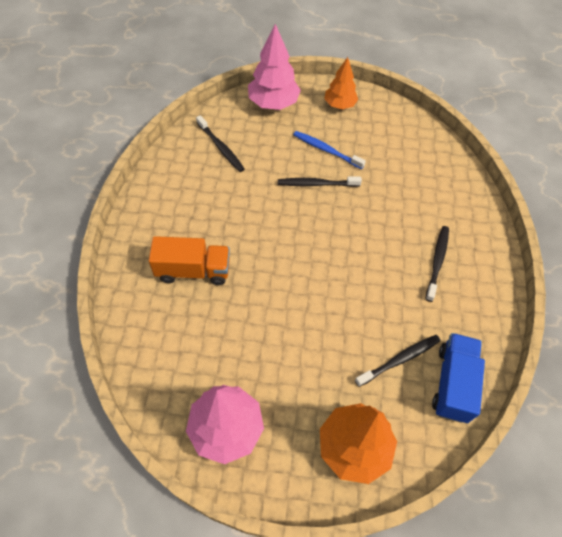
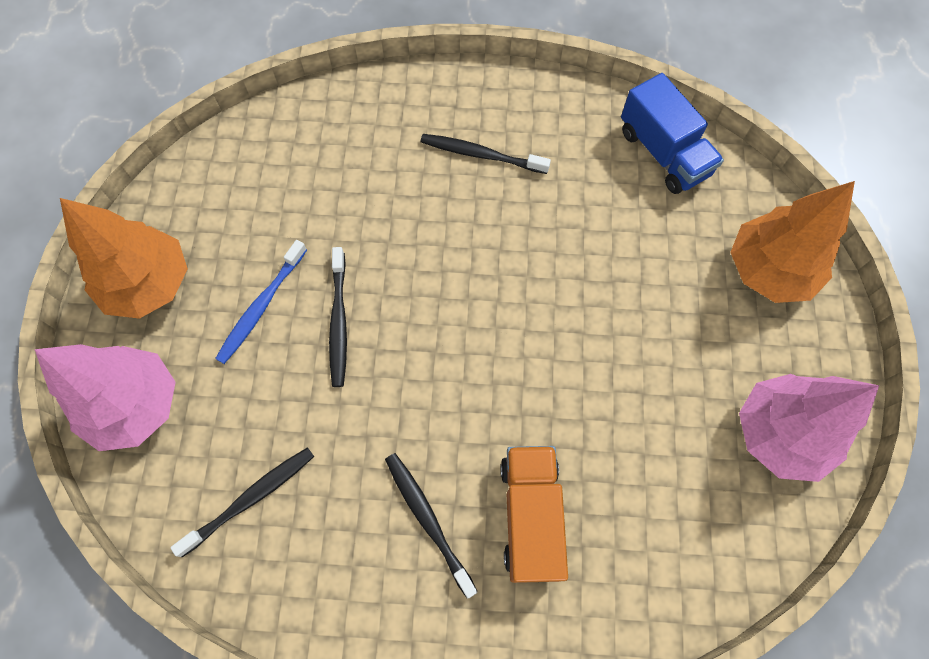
camera: 90 degrees left, 10 degrees up
orange tree [324,57,358,109] -> orange tree [60,198,188,319], size x1.55
black toothbrush [355,335,440,387] -> black toothbrush moved to [385,453,477,598]
blue truck [432,333,485,423] -> blue truck turned 135 degrees counterclockwise [621,73,724,194]

